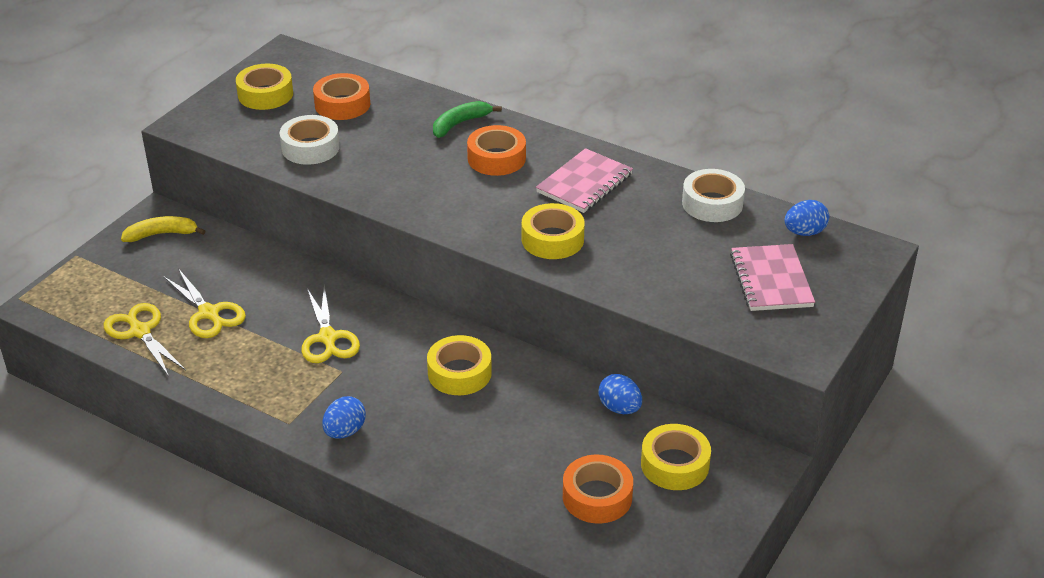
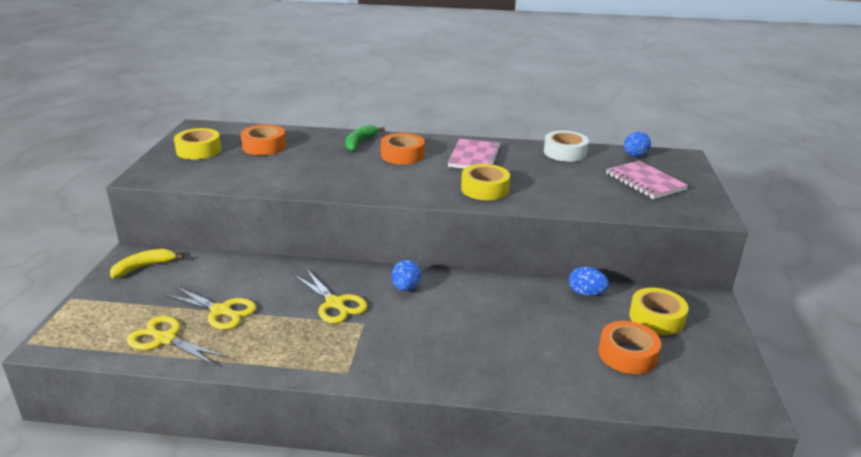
camera: 25 degrees left, 10 degrees down
white tape [280,115,340,165] -> none
blue egg [322,396,366,439] -> blue egg moved to [392,260,421,291]
yellow tape [427,335,492,395] -> none

